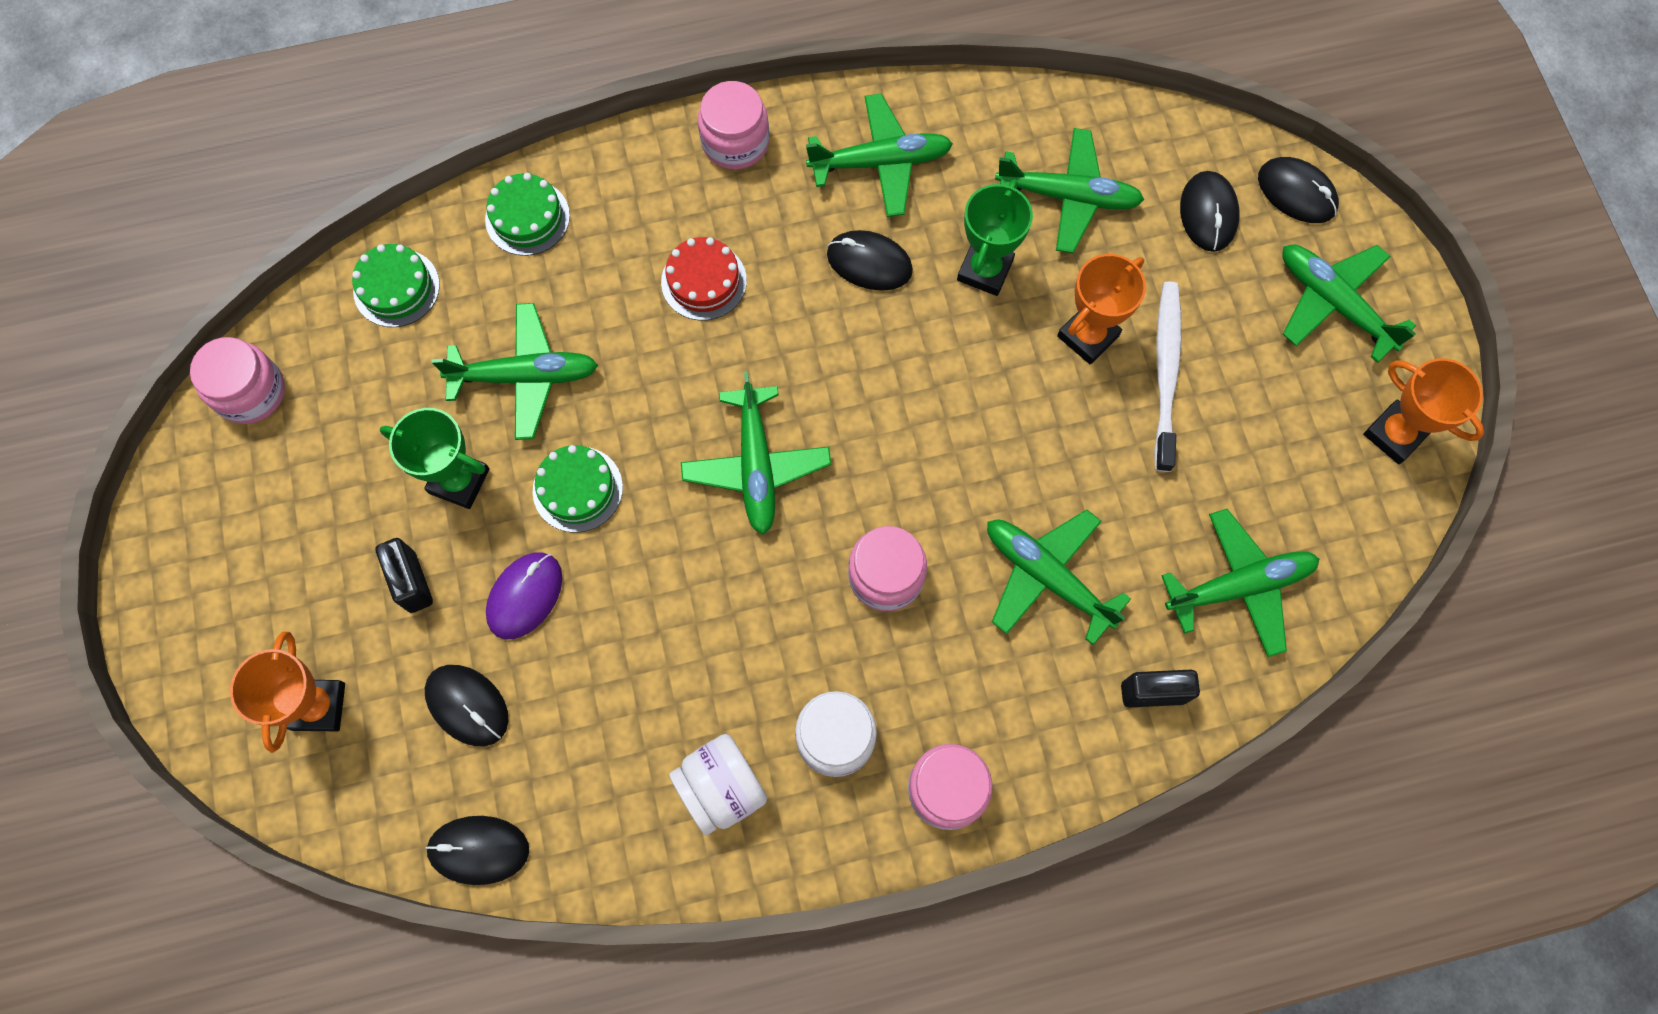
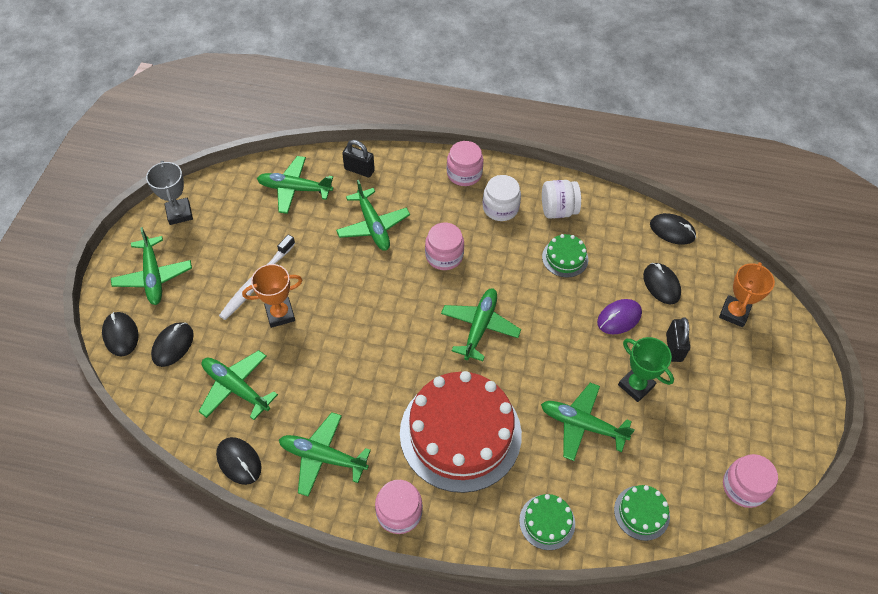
camera: 155 degrees left, 15 degrees down
green cake [533,445,623,532] -> green cake moved to [542,234,588,278]
red cake [661,237,747,320] -> red cake [400,371,522,493], size x2.31
black mouse [827,230,913,291] -> black mouse moved to [216,437,261,485]
green trophy [957,179,1033,296] -> none
orange trophy [1363,358,1484,464] -> grey trophy [146,161,193,225]

